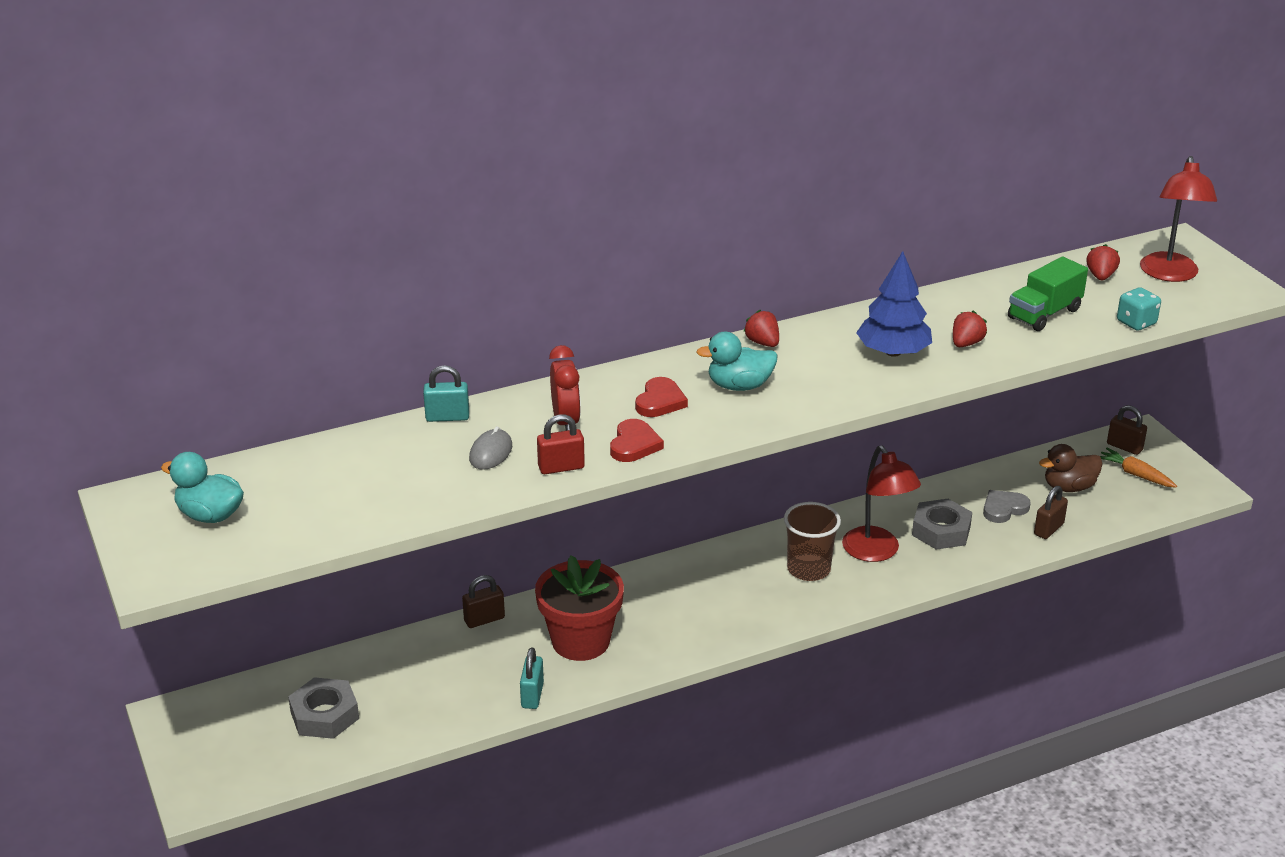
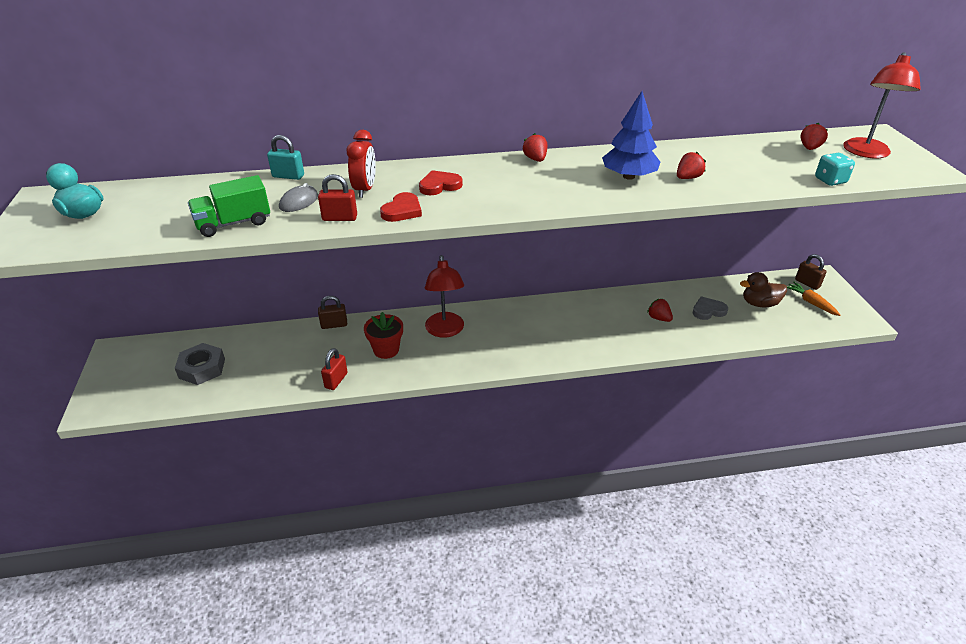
camera: 15 degrees right, 5 degrees up
turquoise padlock [520,647,544,709] -> red padlock [321,348,348,390]
red flower pot [535,555,624,661] -> red flower pot [364,312,403,359], size x0.65
red heart [635,377,688,417] -> red heart turned 150 degrees counterclockwise [419,170,463,195]
turquoise duck [696,332,778,391] -> none
brown cup [784,502,841,581] -> none
red lamp [842,445,921,562] -> red lamp moved to [425,255,464,337]
grey nut [912,499,972,550] -> red strawberry [647,298,673,322]
green truck [1008,257,1088,331] -> green truck moved to [188,175,270,237]
brown padlock [1034,486,1068,539] -> none

